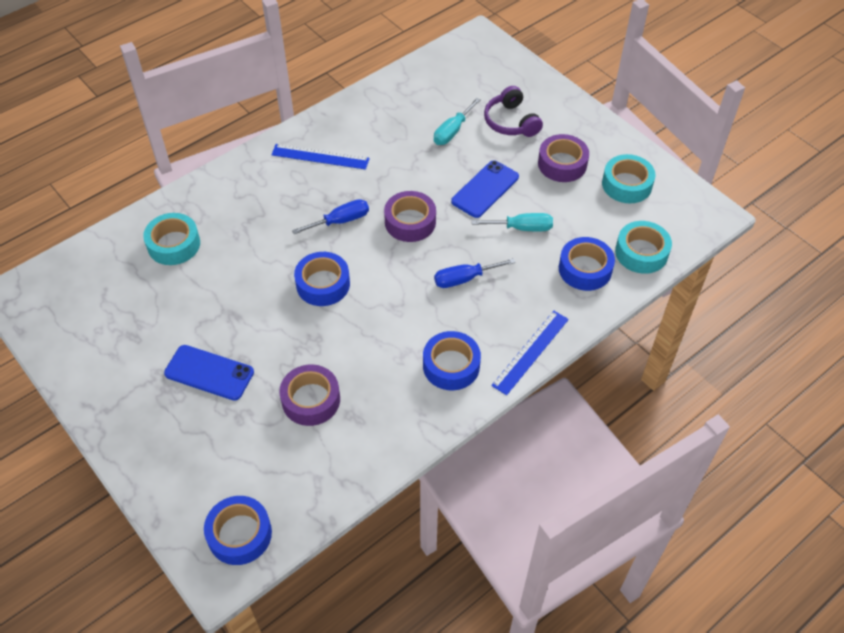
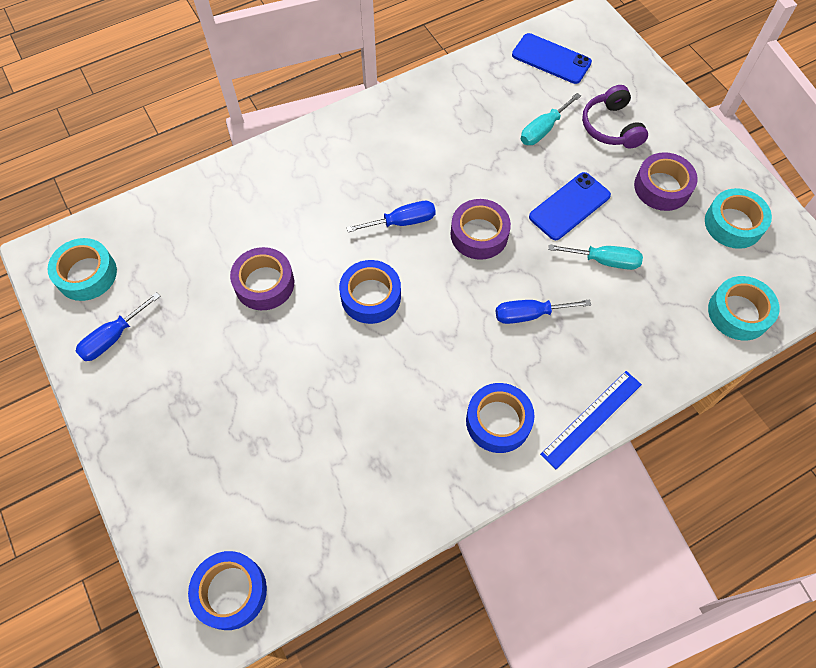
camera: 10 degrees right, 10 degrees up
turquoise tape [143,213,200,265] -> turquoise tape moved to [47,238,117,301]
blue phone [164,345,254,401] -> blue phone moved to [512,33,592,84]
blue ruler [271,144,370,170] -> none
purple tape [279,365,340,426] -> purple tape moved to [230,247,294,310]
blue tape [559,237,615,291] -> none
none -> blue screwdriver [75,292,161,361]

